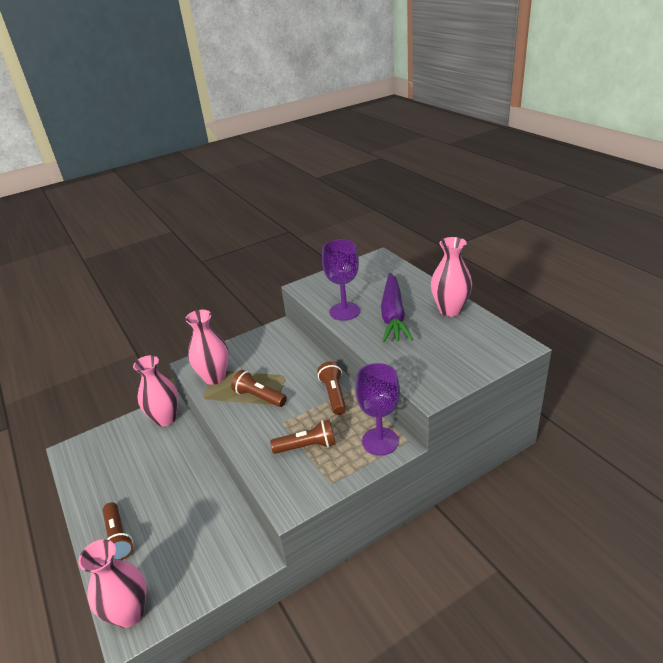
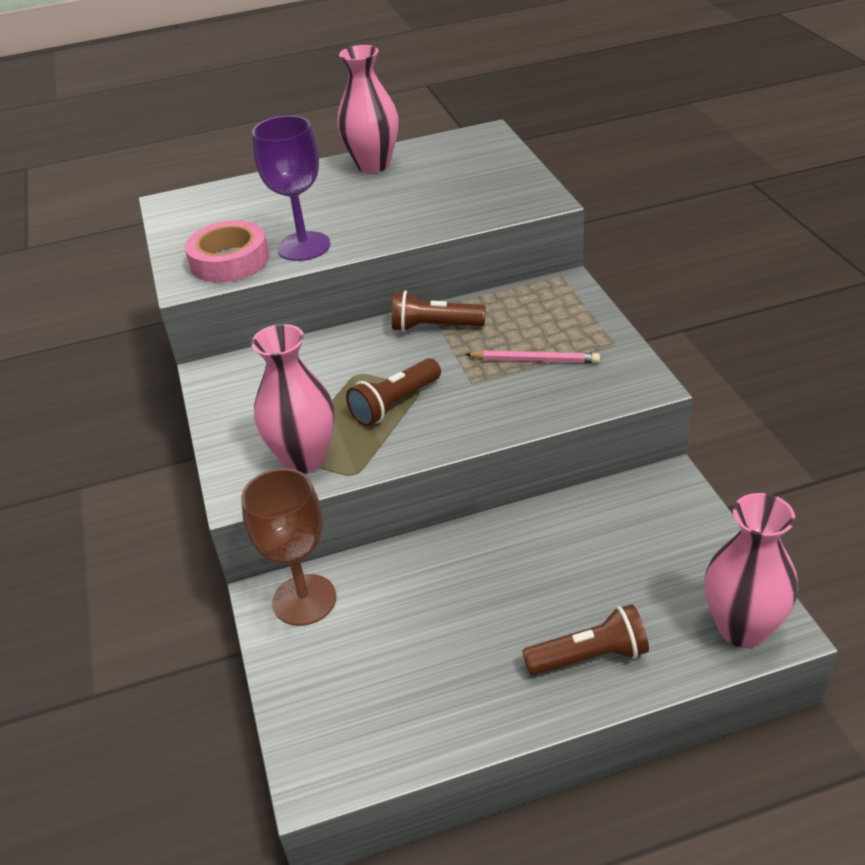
camera: 75 degrees left, 5 degrees up
pink vase [133,355,178,427] -> brown goblet [241,468,336,626]
brown flashlight [270,419,336,454] -> pink pencil [465,350,600,363]
purple goblet [355,363,400,456] -> none
purple carrot [381,273,413,343] -> none
none -> pink tape [185,220,269,283]

